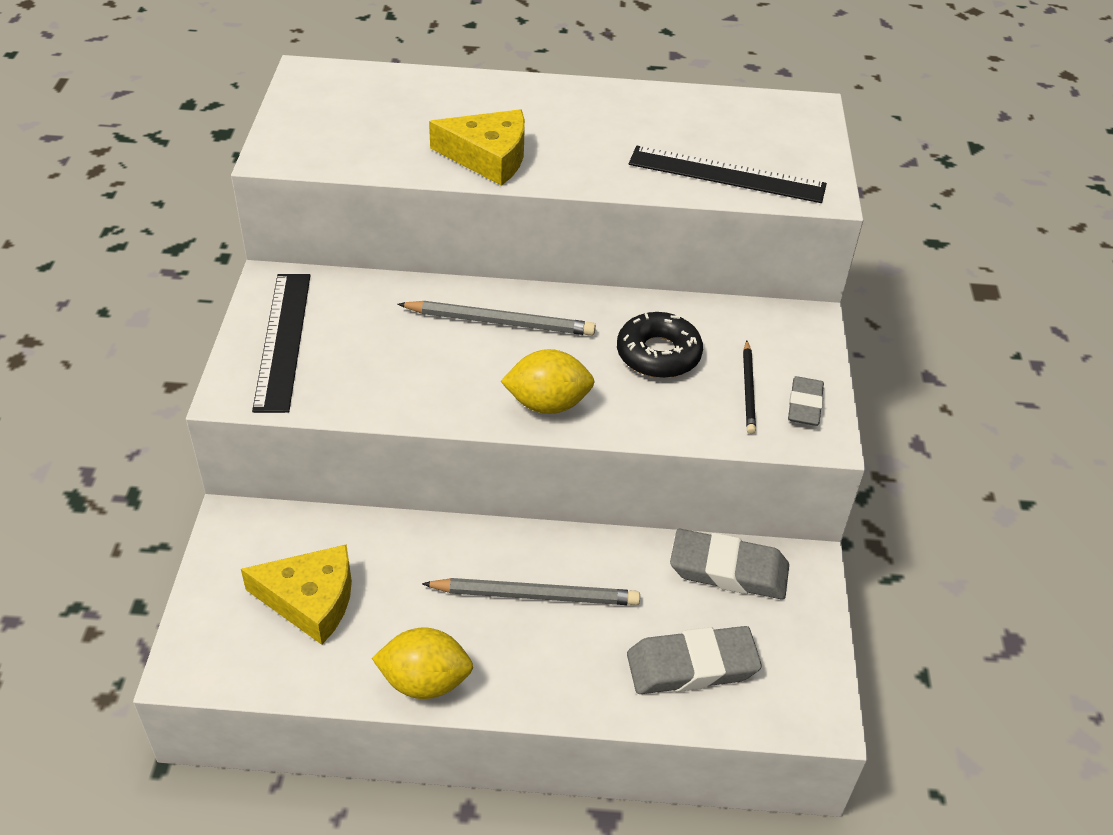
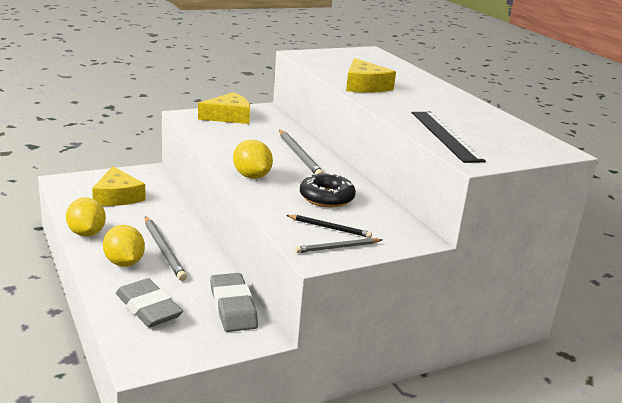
camera: 60 degrees right, 20 degrees down
black ruler [252,274,310,413] -> yellow cheese [198,92,250,124]
black pencil [743,340,756,434] -> black pencil turned 135 degrees counterclockwise [286,215,372,238]
grey eraser [788,376,824,426] -> grey pencil [295,238,382,253]
none -> yellow lemon [103,225,145,267]

